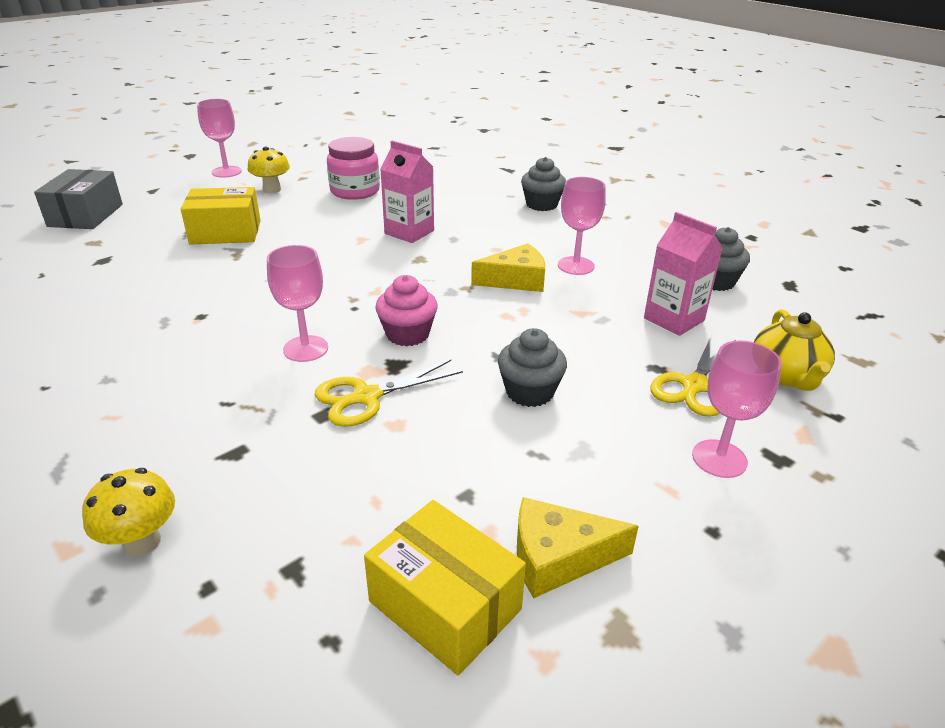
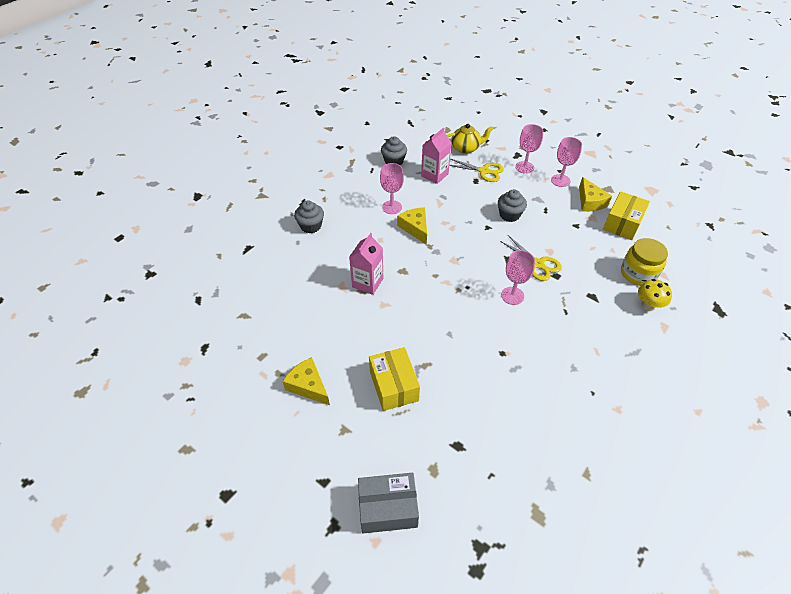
camera: 100 degrees left, 15 degrees up
pink goblet [197,99,242,178] -> pink goblet moved to [551,137,582,187]
yellow mushroom [248,147,290,193] -> yellow cheese [282,357,330,405]
pink jar [327,137,380,200] -> none
pink cupcake [375,275,438,346] -> none
none -> yellow jar [621,238,668,286]

